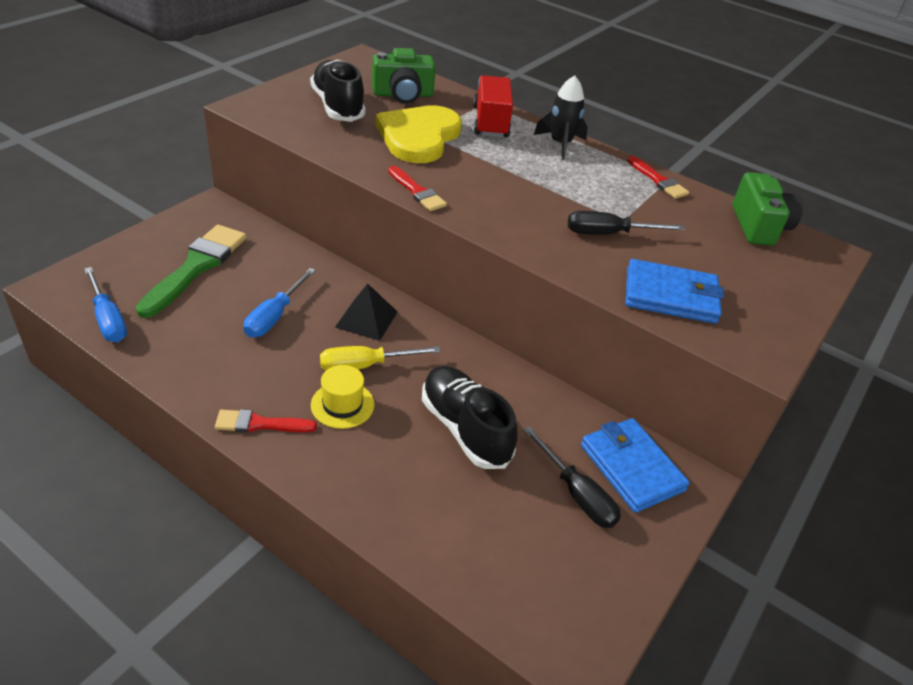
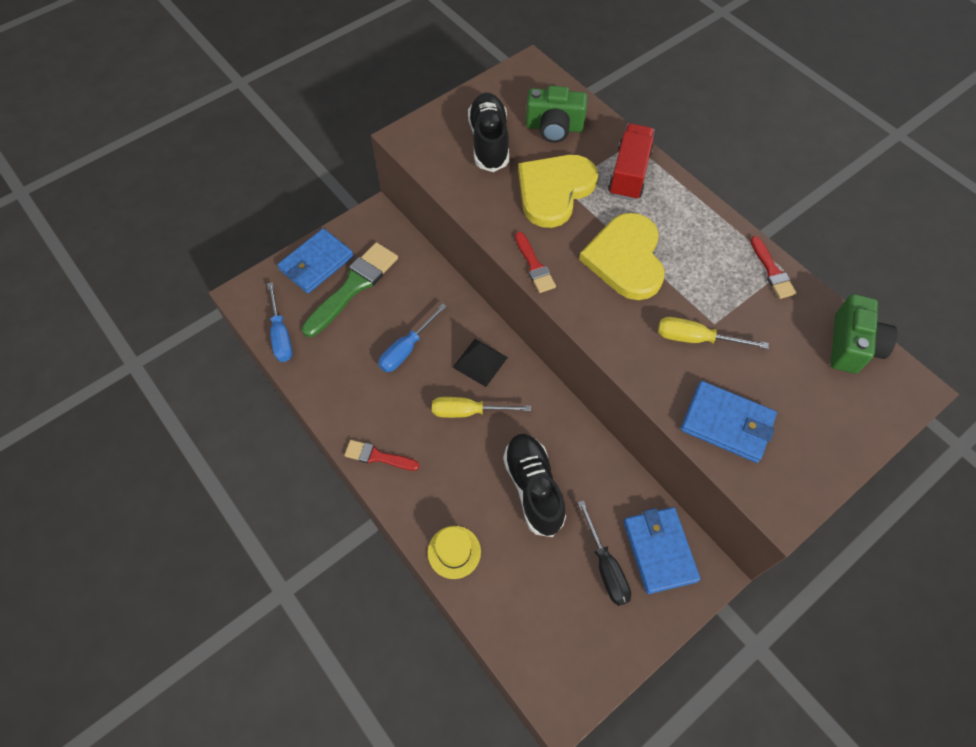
camera: 20 degrees right, 20 degrees up
yellow hat [311,365,374,429] -> yellow hat moved to [428,526,481,579]
black rocket [534,76,588,160] -> none
black screwdriver [568,211,685,235] -> yellow screwdriver [658,317,769,349]
none -> blue wallet [277,228,354,293]
none -> yellow heart [579,213,665,300]

